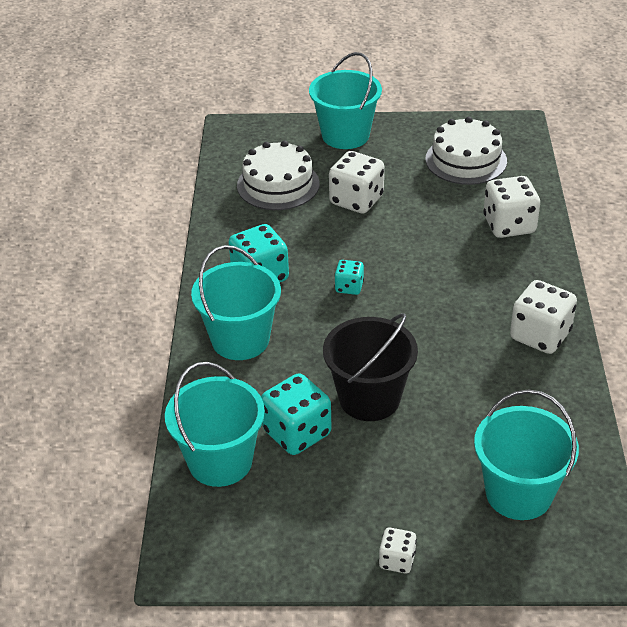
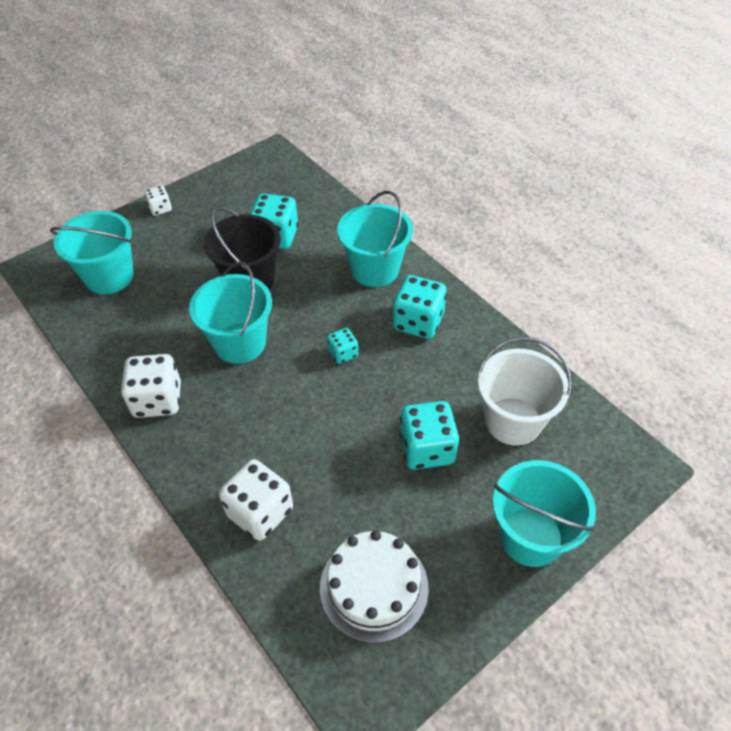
camera: 140 degrees right, 10 degrees up
turquoise bucket [165,362,265,487] -> turquoise bucket moved to [189,262,272,364]
white cake [237,141,320,210] -> white bucket [478,337,572,445]
white dice [329,151,384,214] -> turquoise dice [399,401,459,470]

